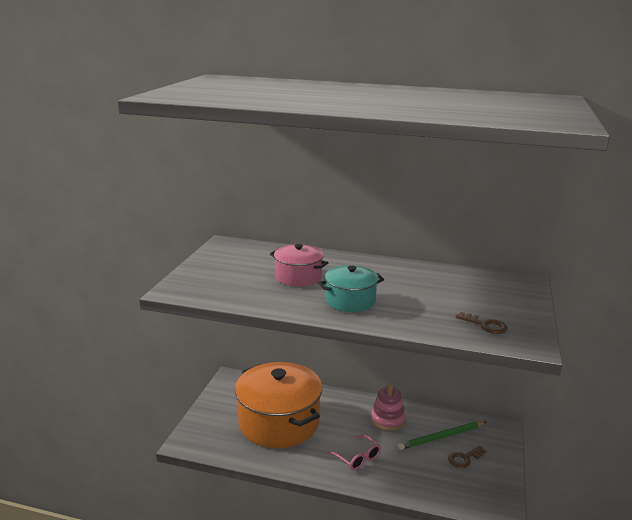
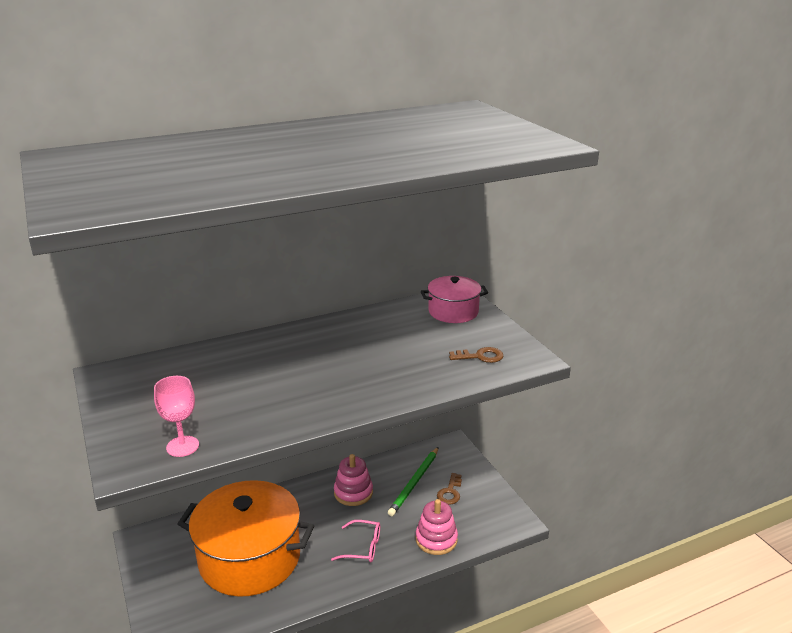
camera: 40 degrees left, 5 degrees up
pink pot [270,244,328,287] -> pink pot moved to [421,276,488,323]
turquoise pot [318,265,384,312] -> none
none -> pink goblet [154,376,199,457]
none -> pink stacking toy [416,499,458,555]

